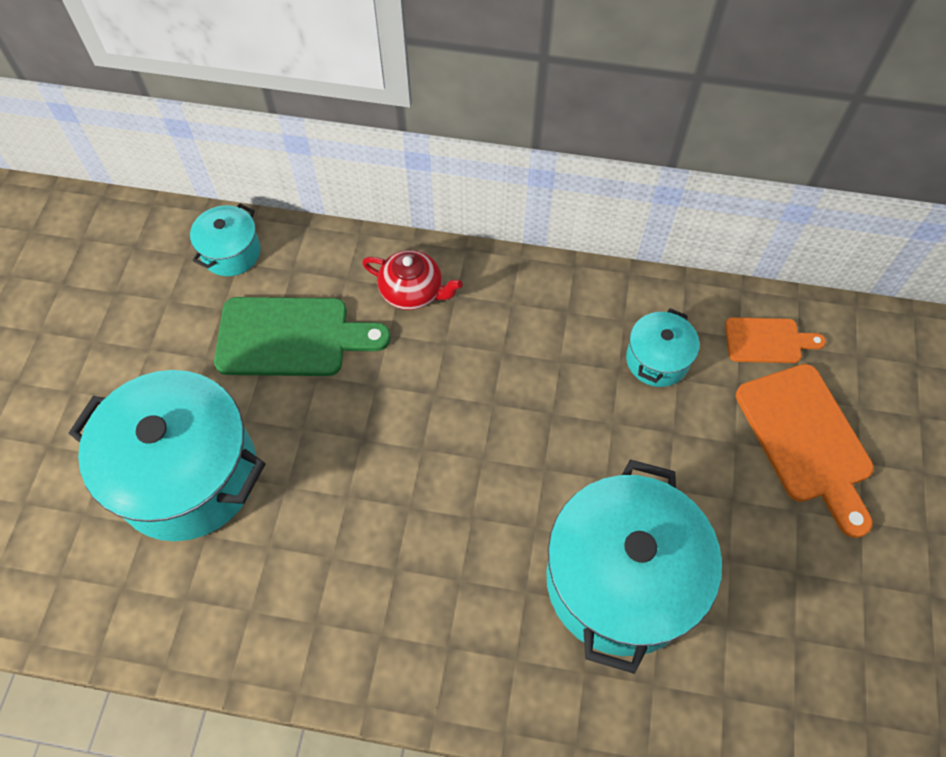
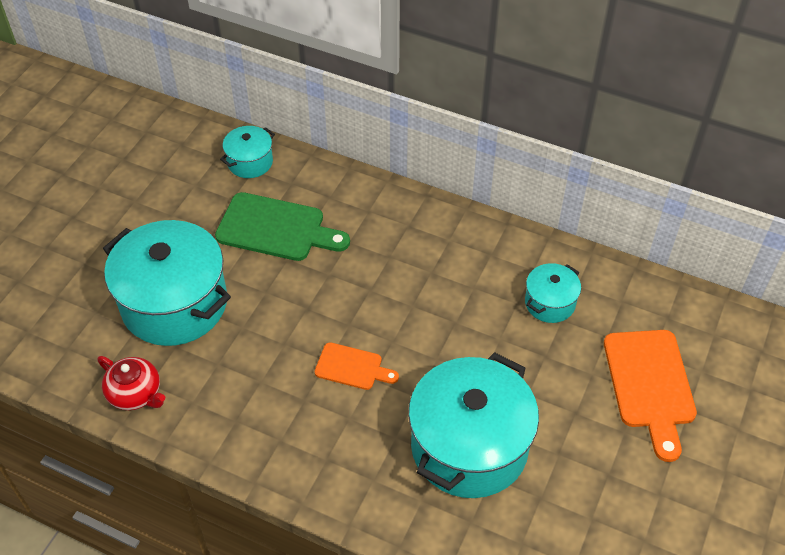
camera: 15 degrees right, 10 degrees down
red teapot [362,250,463,310] -> red teapot moved to [97,356,166,410]
orange cutting board [725,317,826,363] -> orange cutting board moved to [315,342,399,390]

